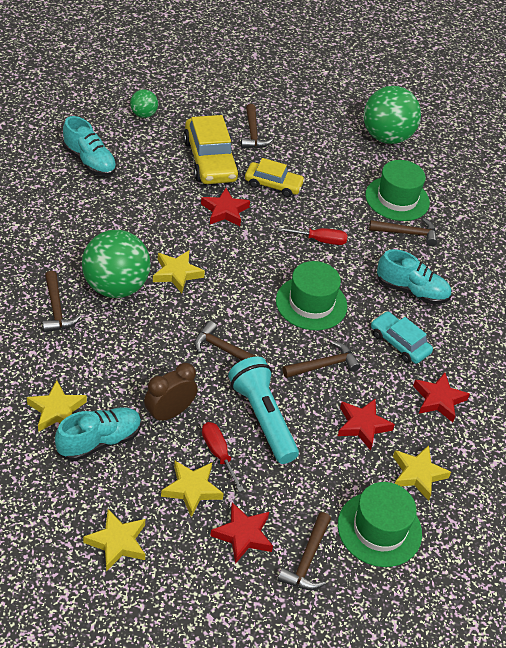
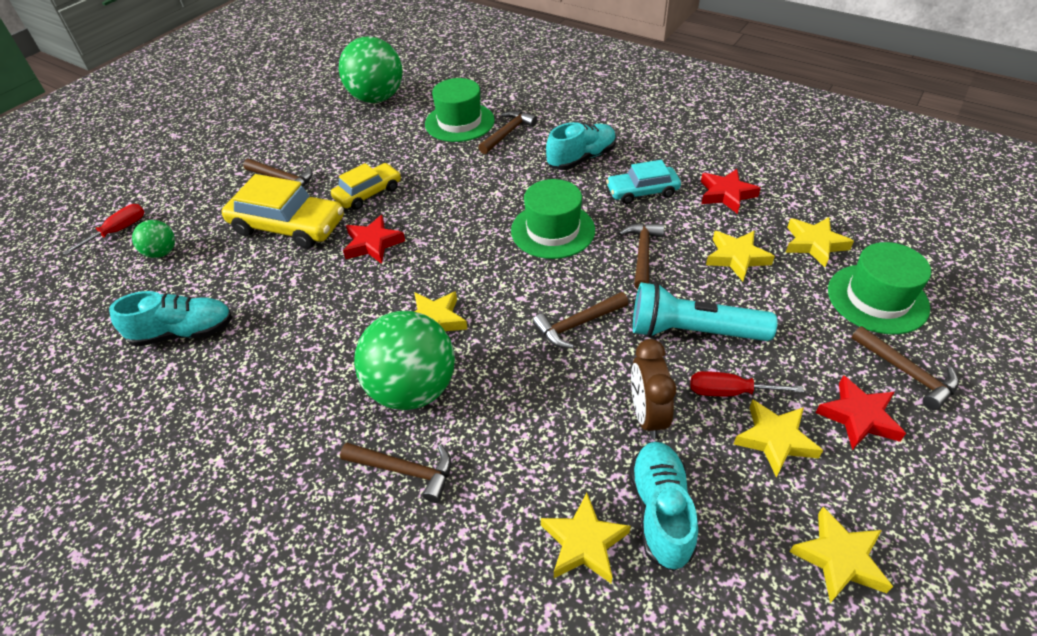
camera: 50 degrees left, 0 degrees up
red screwdriver [278,227,348,245] -> red screwdriver moved to [63,204,144,255]
red star [338,399,395,451] -> yellow star [706,231,775,281]

